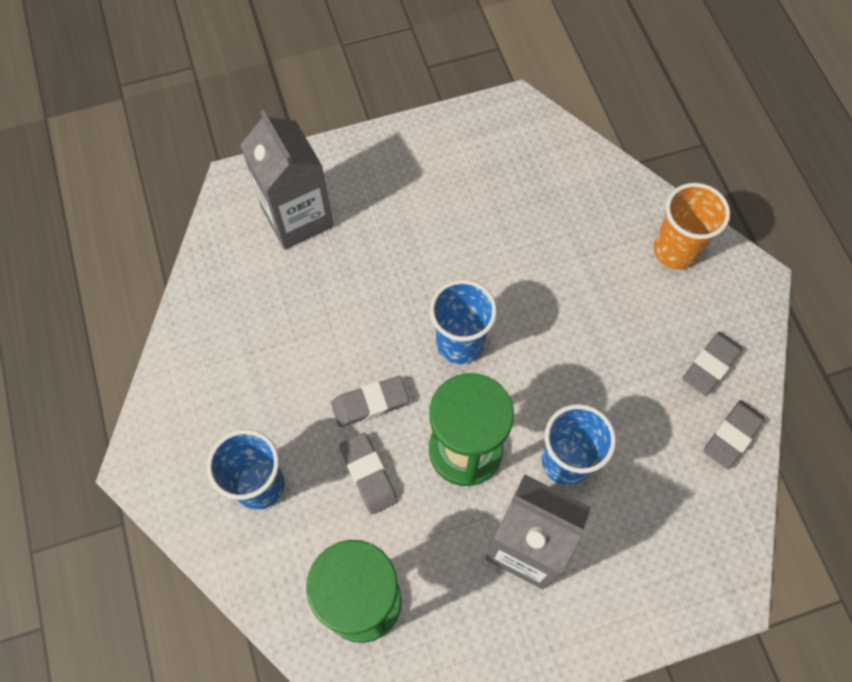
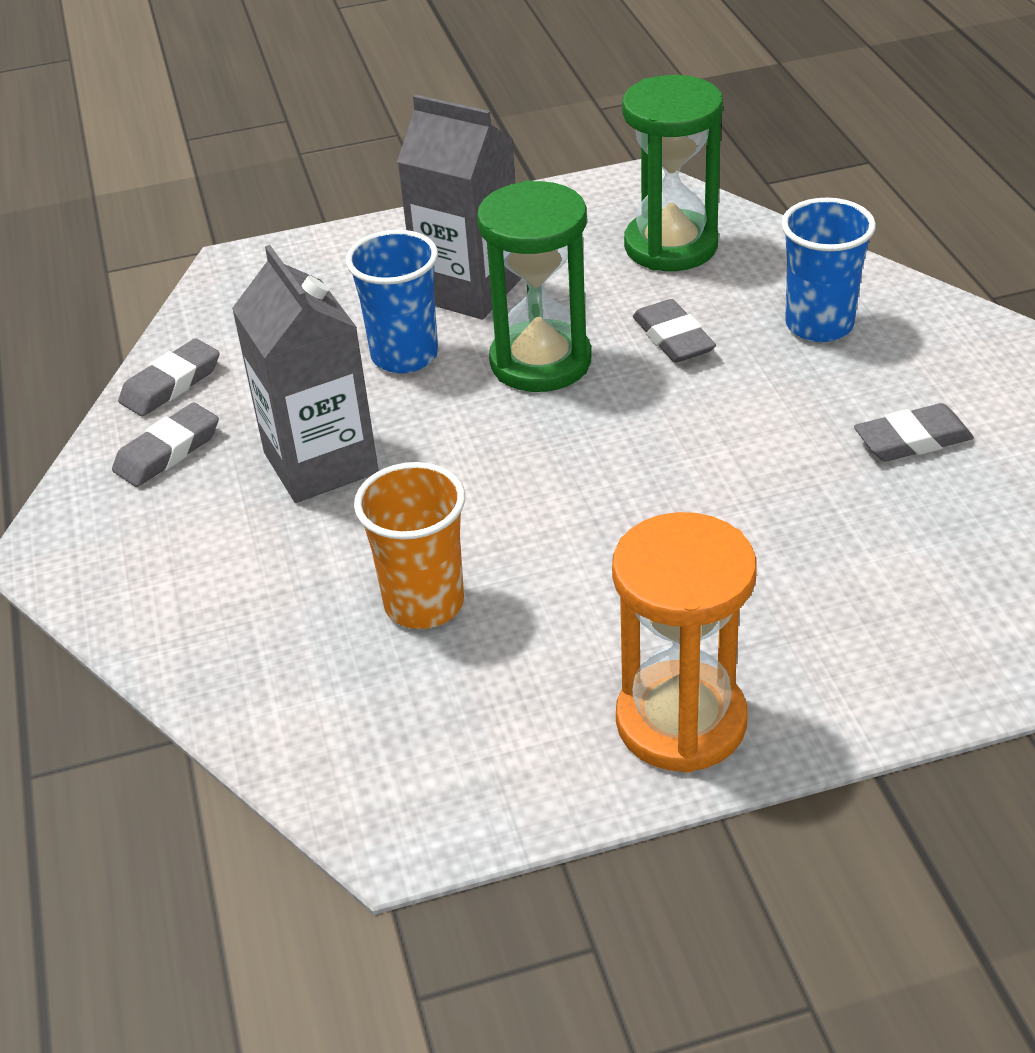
camera: 175 degrees left, 25 degrees down
grey carton [240,110,334,249] -> grey carton moved to [232,245,379,503]
grey eraser [331,376,409,427] -> grey eraser moved to [854,403,974,461]
blue cup [430,280,497,364] -> none
orange cup [654,183,730,270] -> orange cup moved to [354,462,465,629]
none -> orange hourglass [612,512,757,773]

